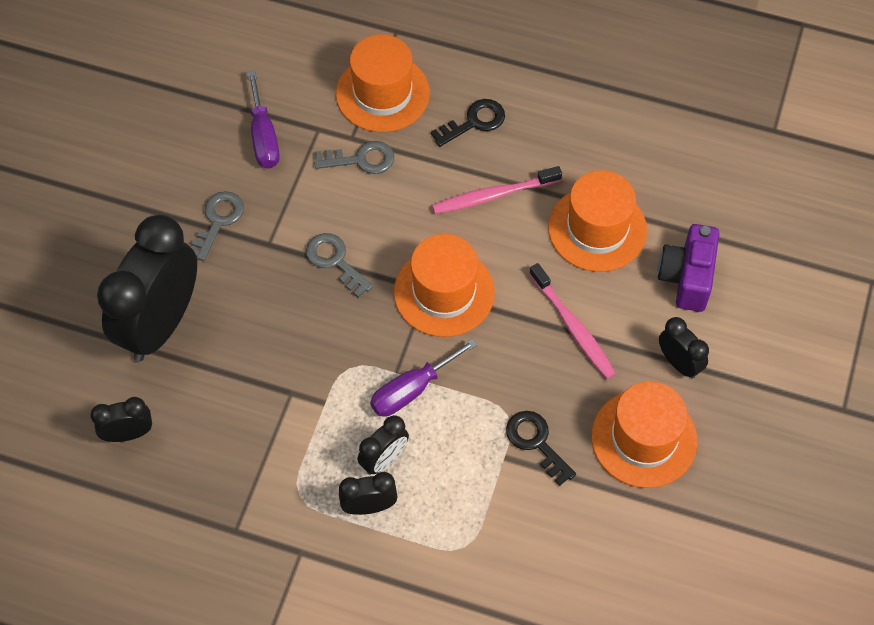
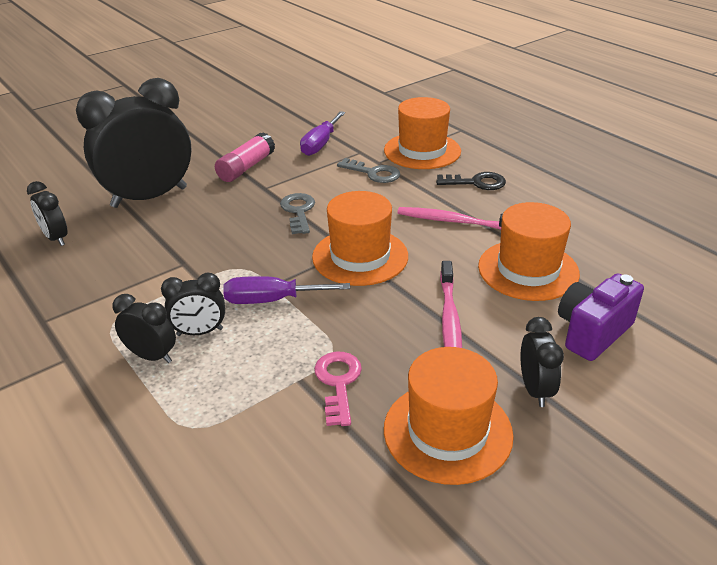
camera: 35 degrees right, 25 degrees down
black clock [90,397,152,442] -> black clock turned 150 degrees counterclockwise [27,181,68,246]
grey key [192,191,244,261] -> pink glue stick [215,132,275,182]
black key [506,411,576,486] -> pink key [314,352,362,426]

